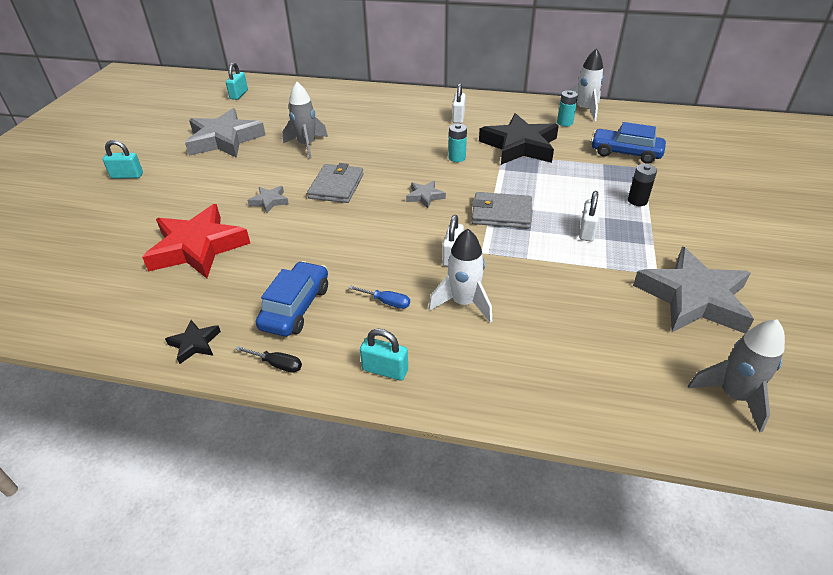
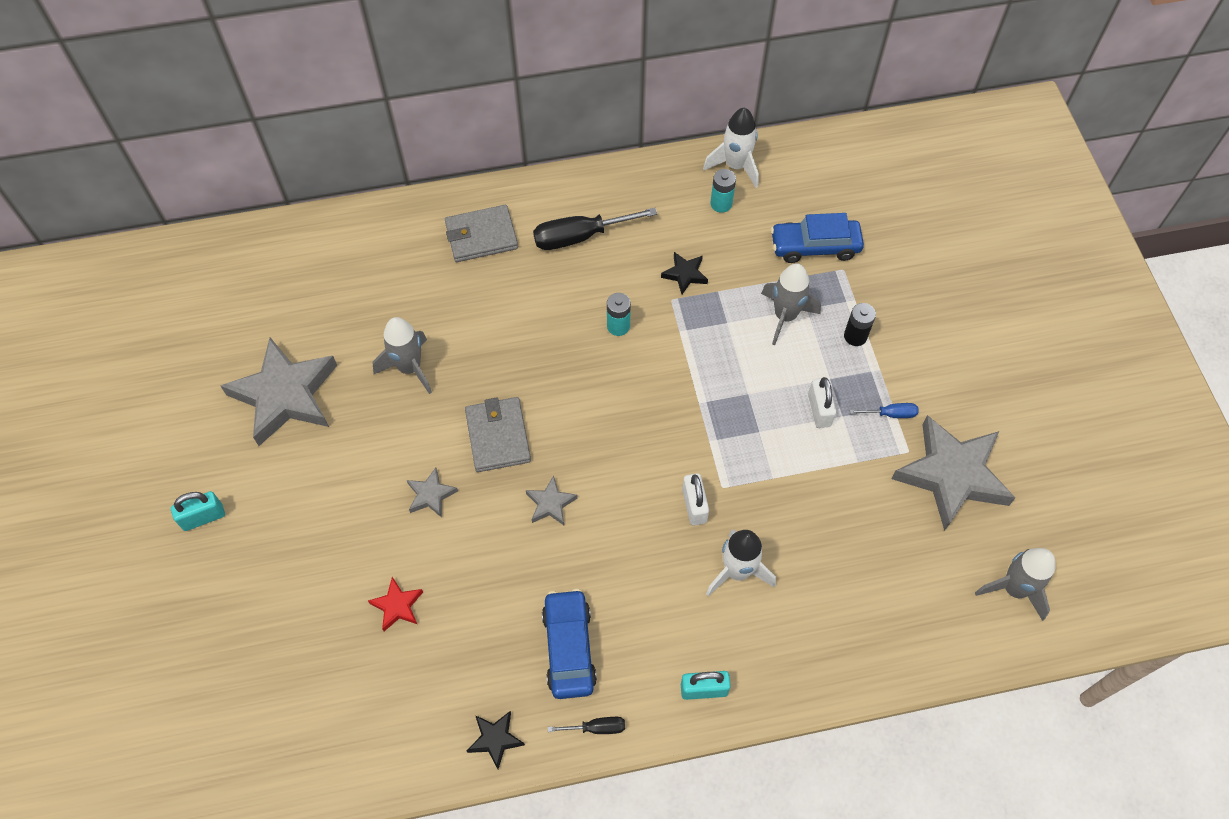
camera: 25 degrees left, 20 degrees up
red star [142,204,250,278] -> red star [368,577,423,631], size x0.44
turquoise padlock [226,62,248,100] -> none
blue screwdriver [349,285,410,309] -> blue screwdriver moved to [850,403,919,418]
grey star [406,181,446,208] -> grey star moved to [526,475,578,525]
white padlock [452,83,466,123] -> black screwdriver [533,208,657,250]
grey wallet [471,192,532,229] -> grey wallet moved to [445,205,518,262]
black star [479,113,559,165] -> black star [661,252,708,294], size x0.44
none -> grey rocket [761,263,821,345]

